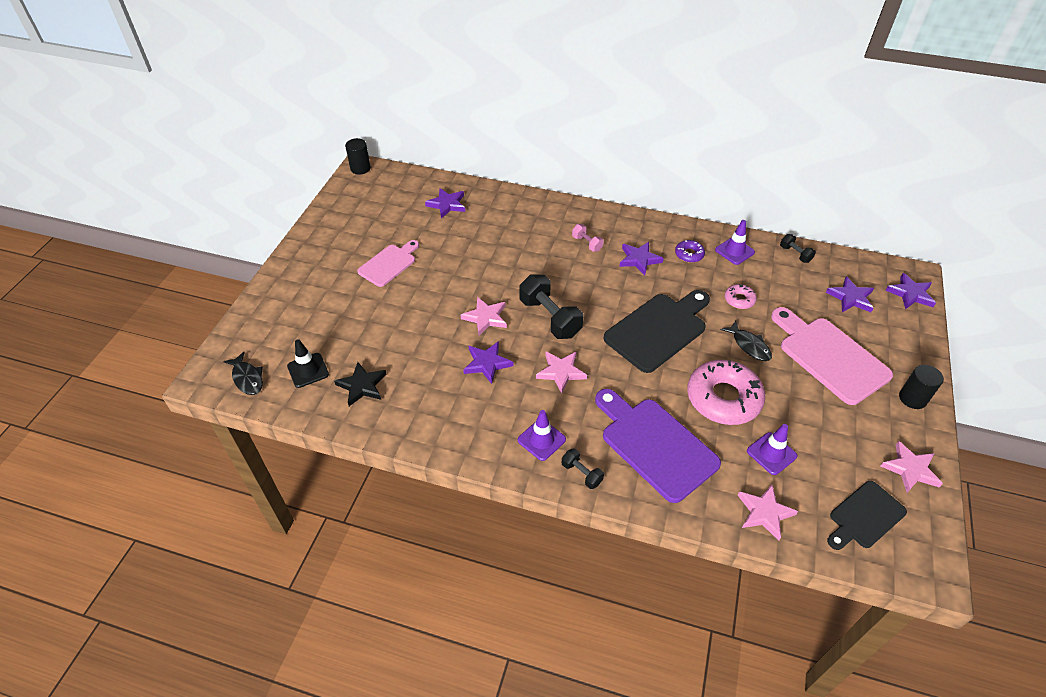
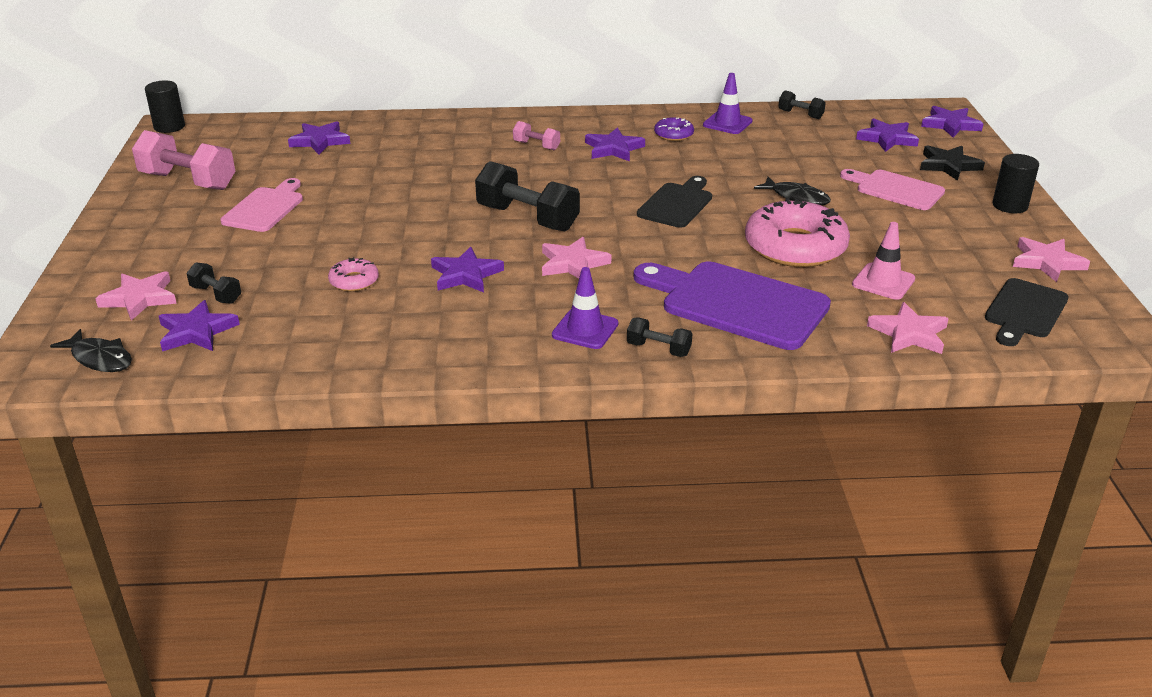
camera: 20 degrees left, 15 degrees down
black traffic cone [287,339,329,388] -> purple star [159,300,240,351]
black star [334,362,387,406] -> black star moved to [920,145,985,181]
pink star [461,297,507,336] -> pink star moved to [95,271,177,321]
black cutting board [603,290,710,373] -> black cutting board [637,176,712,228], size x0.61
pink donut [725,284,757,309] -> pink donut moved to [328,257,379,291]
purple traffic cone [747,424,797,475] -> pink traffic cone [852,222,915,300]
pink cutting board [771,307,893,405] -> pink cutting board [840,169,945,210], size x0.61
none -> pink dumbbell [132,130,235,190]
none -> black dumbbell [187,262,241,304]

